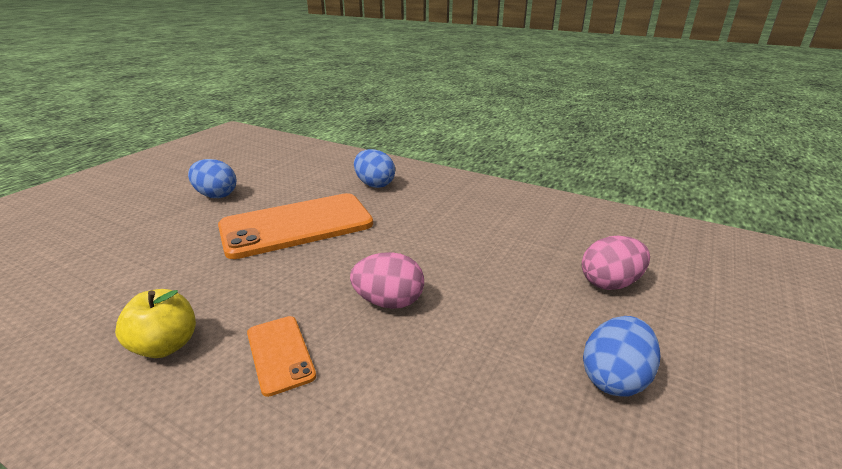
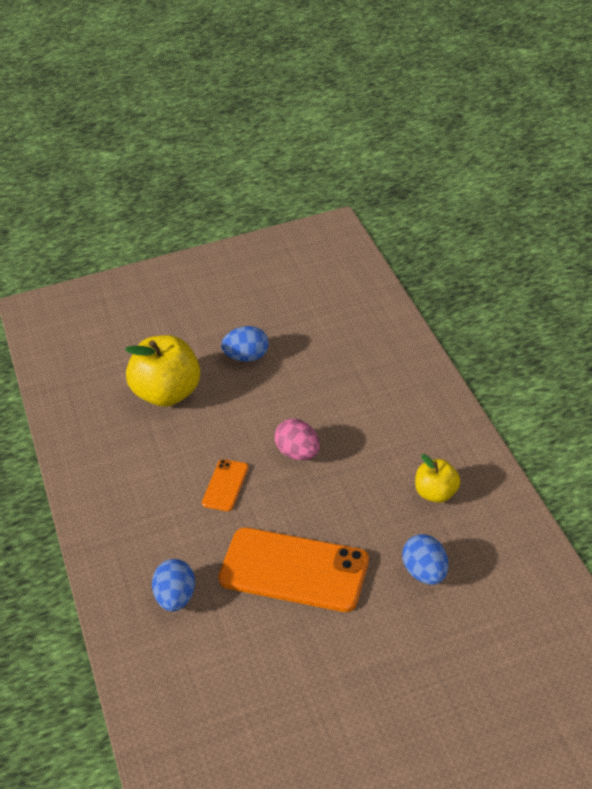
camera: 135 degrees left, 15 degrees up
blue egg [188,159,236,198] -> blue egg moved to [402,534,448,585]
orange phone [247,316,316,397] -> orange phone moved to [202,459,249,511]
pink egg [582,236,650,290] -> yellow apple [125,335,200,407]

